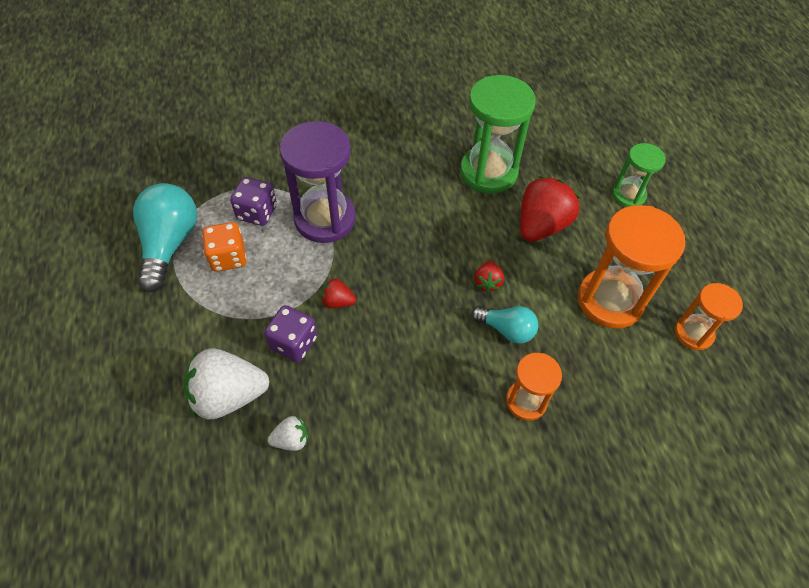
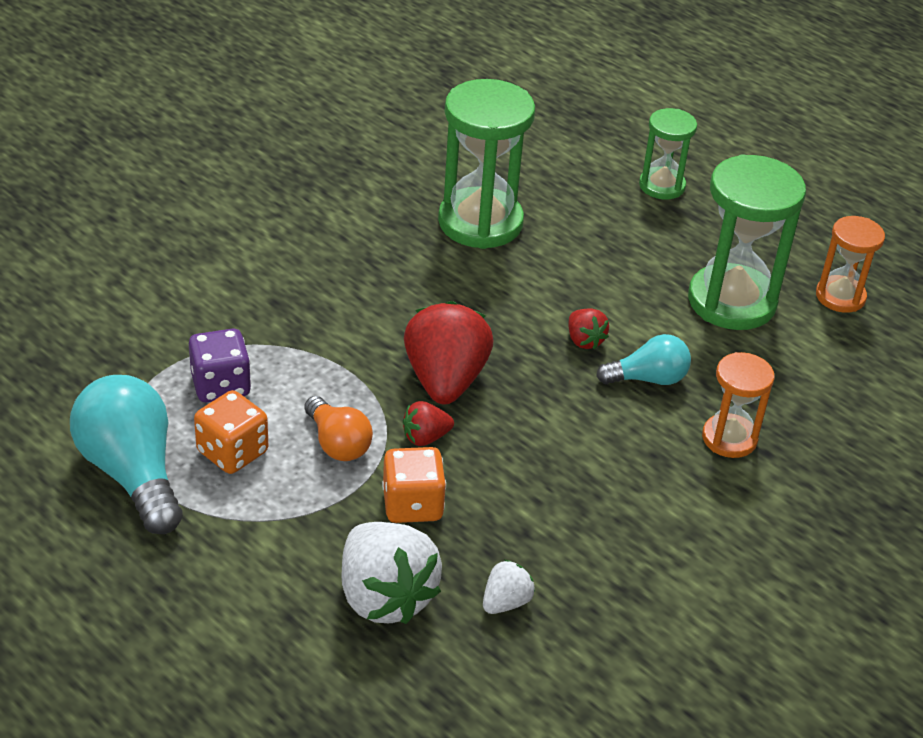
camera: 35 degrees left, 15 degrees down
white strawberry [184,349,269,420] -> white strawberry turned 75 degrees counterclockwise [342,522,442,624]
purple dice [264,305,317,362] -> orange dice [382,447,446,523]
purple hourglass [280,121,356,243] -> none
red strawberry [520,176,580,242] -> red strawberry moved to [404,301,493,404]
orange hourglass [578,205,685,329] -> green hourglass [688,154,806,330]
none -> orange light bulb [304,396,373,461]

